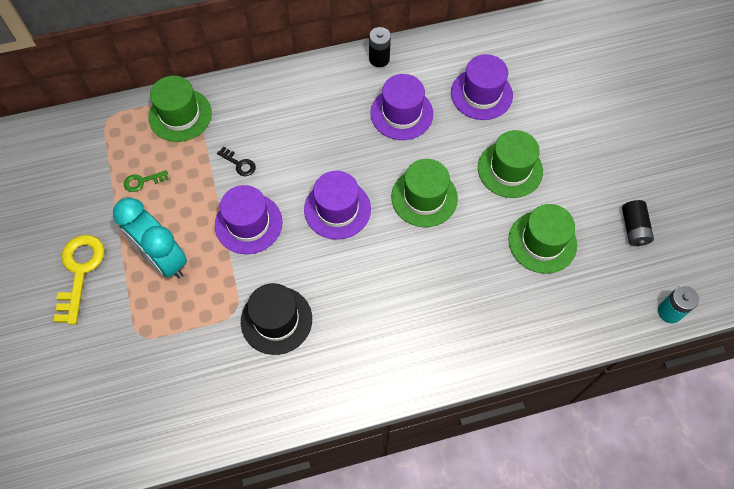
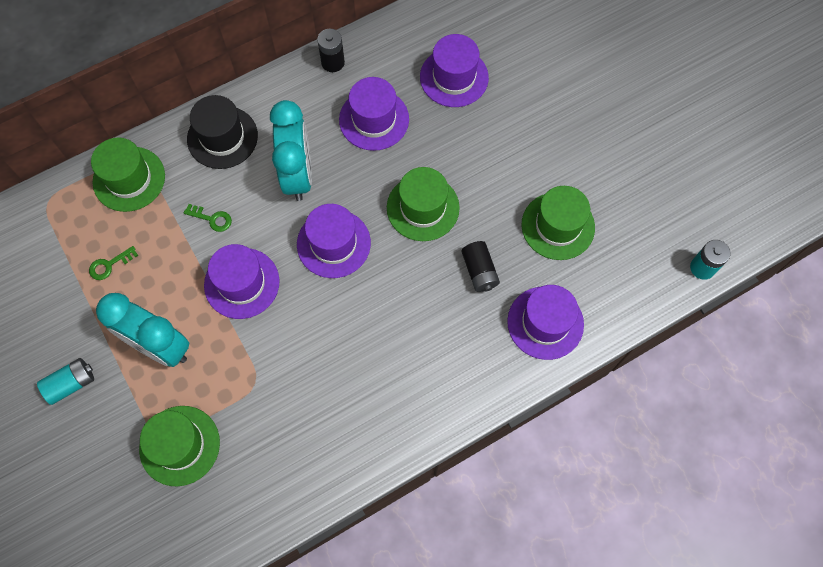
camera: 15 degrees left, 5 degrees up
yellow key [54,235,105,325] -> turquoise battery [37,358,94,405]
black key [217,147,256,176] -> green key [184,204,232,232]
black hat [241,283,312,355] -> black hat moved to [187,95,258,169]
green hat [478,130,543,198] -> green hat moved to [139,406,220,486]
black battery [622,200,654,246] -> black battery moved to [461,241,500,292]
none -> turquoise clock [270,100,312,201]
none -> purple hat [507,285,584,360]

